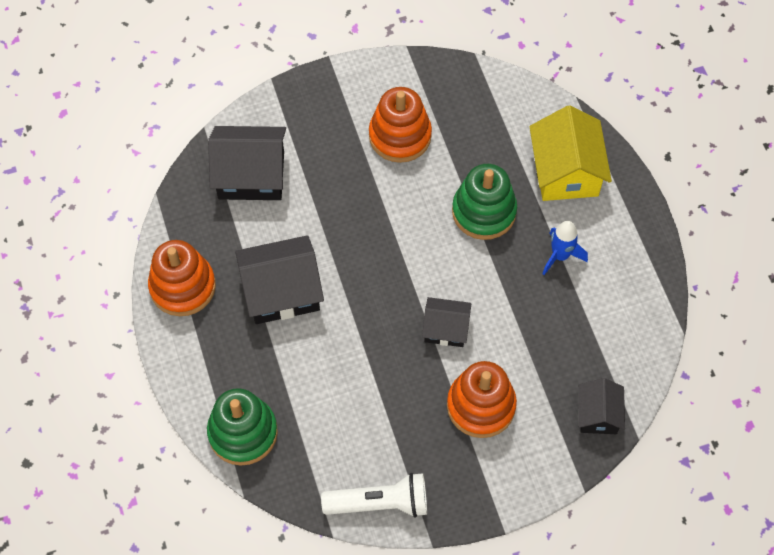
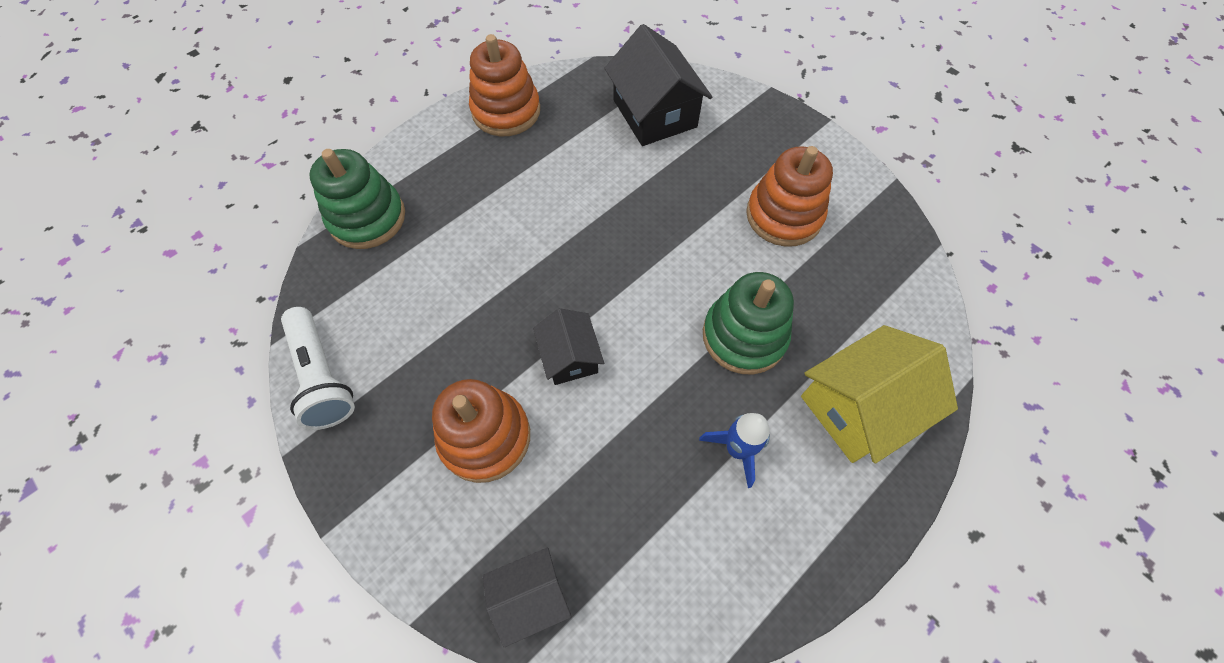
camera: 65 degrees right, 0 degrees up
black house [235,235,324,324] -> none

